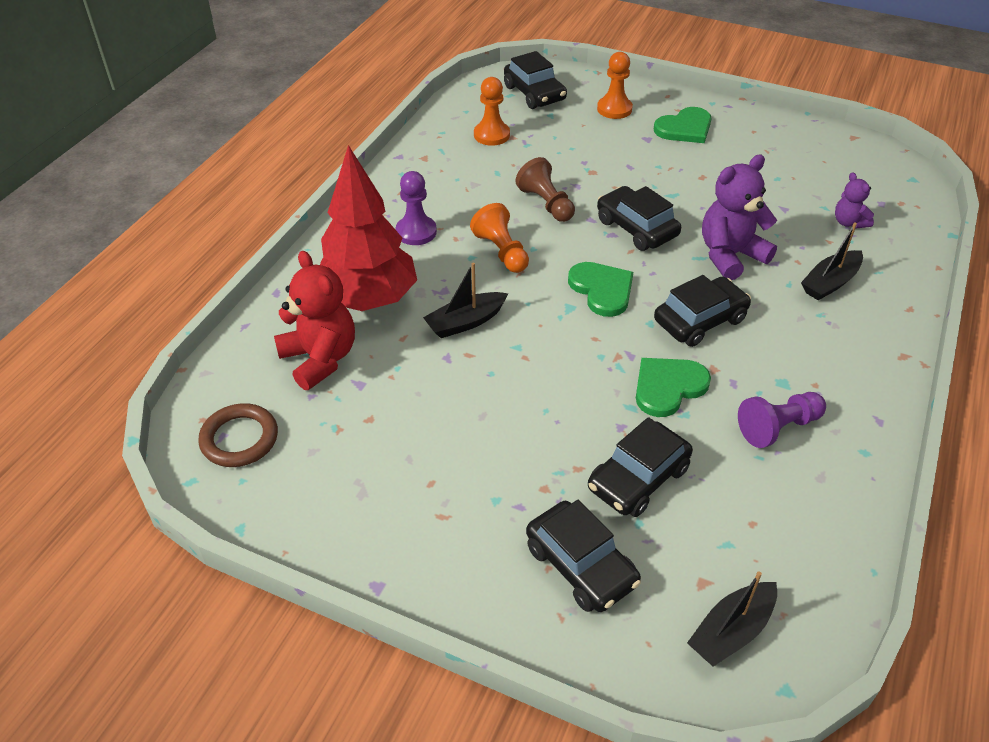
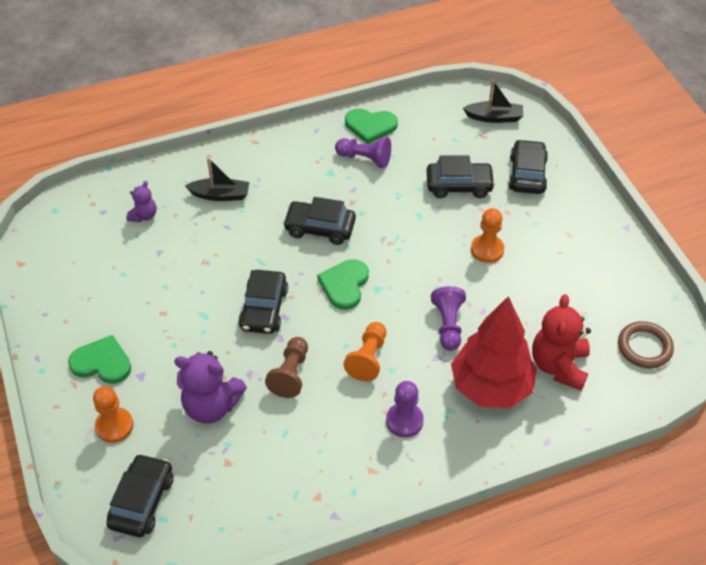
camera: 135 degrees left, 5 degrees up
black boat [423,262,508,338] -> purple pawn [431,286,466,351]
orange pawn [474,77,510,146] -> orange pawn moved to [471,208,504,263]
green heart [636,358,711,417] -> green heart moved to [345,109,398,144]
purple teddy bear [702,155,777,280] -> purple teddy bear moved to [174,351,247,424]

